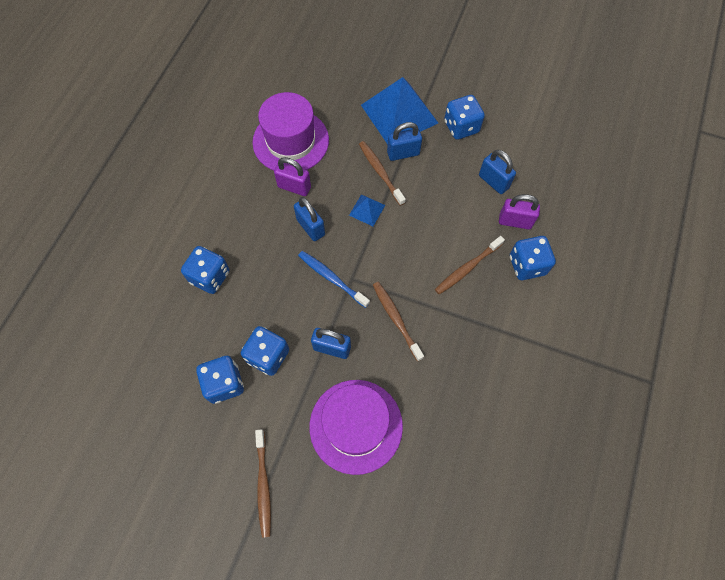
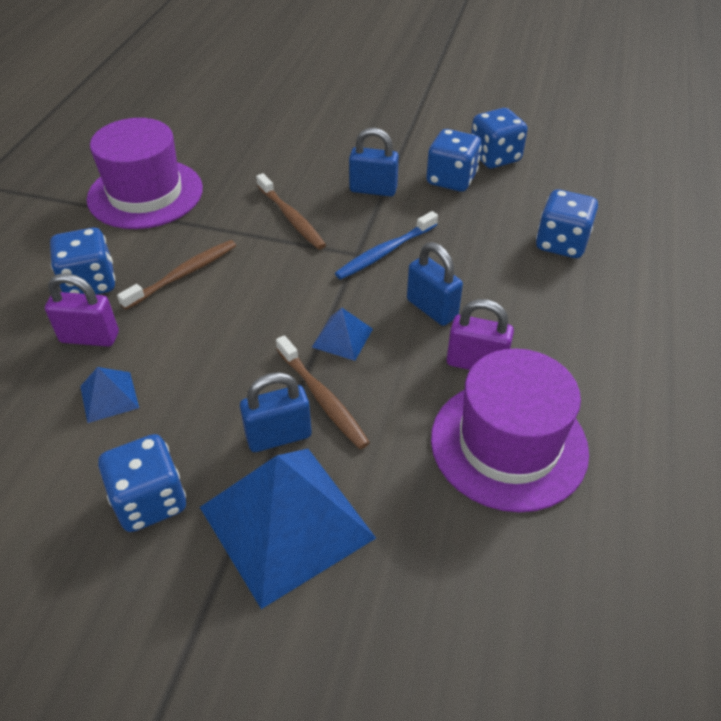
camera: 175 degrees right, 20 degrees down
brown toothbrush [255,429,271,538] -> none
blue toothbrush [298,251,370,308] -> blue toothbrush turned 105 degrees clockwise [335,211,438,280]
purple hat [310,380,403,475] -> purple hat moved to [87,118,203,229]
blue padlock [479,150,516,194] -> blue pyramid [80,367,139,423]

